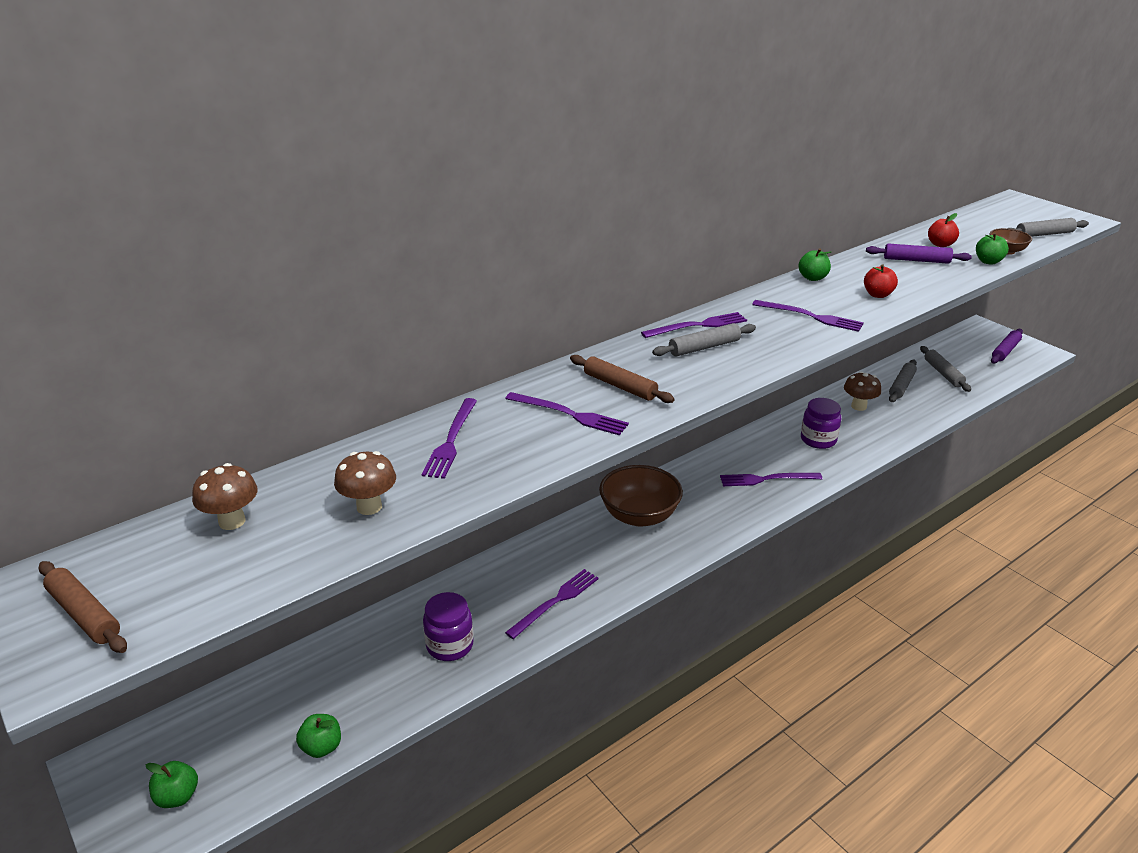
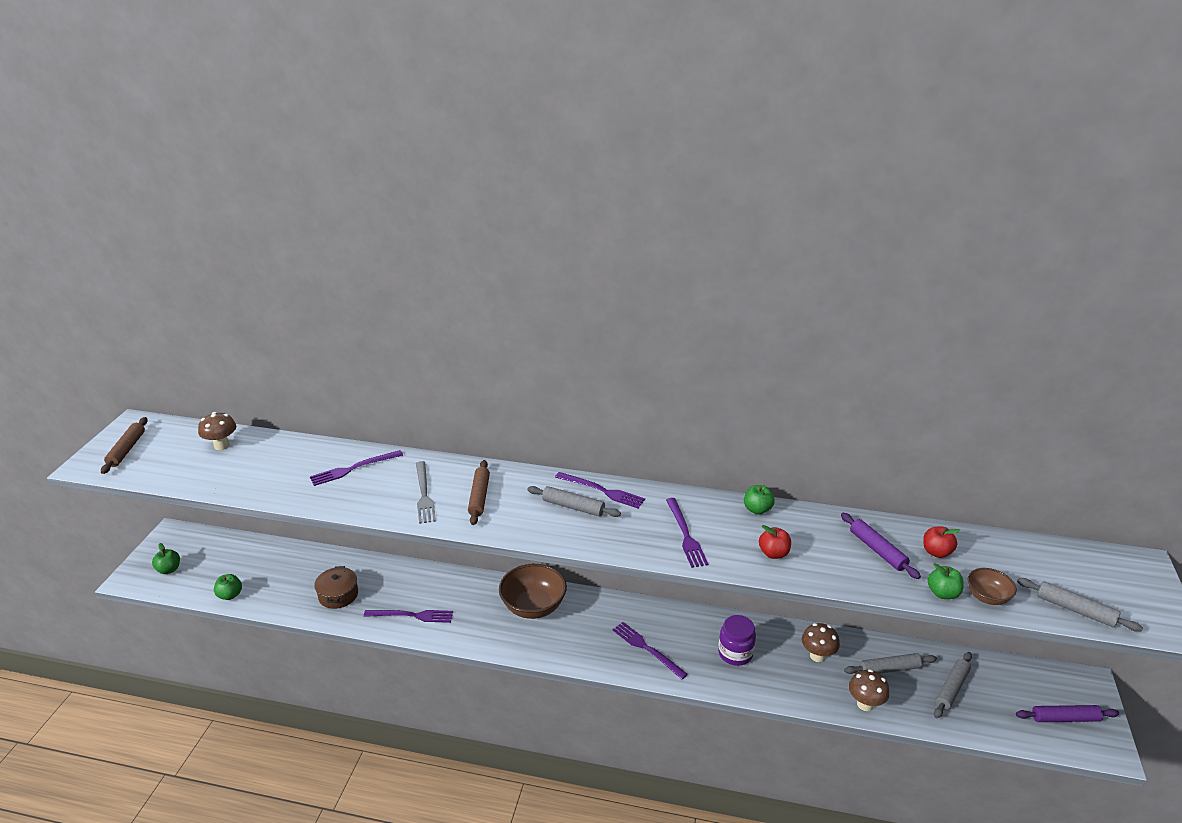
camera: 50 degrees right, 0 degrees up
brown mushroom [334,451,396,515] -> brown mushroom moved to [849,669,889,711]
purple jar [423,592,474,661] -> brown pot [314,566,358,609]
purple fork [505,392,629,436] -> grey fork [416,461,436,524]

